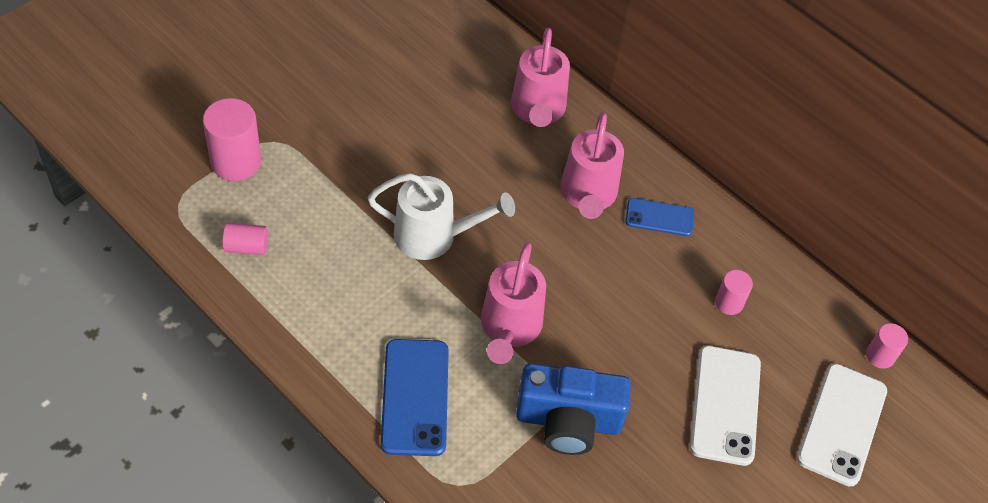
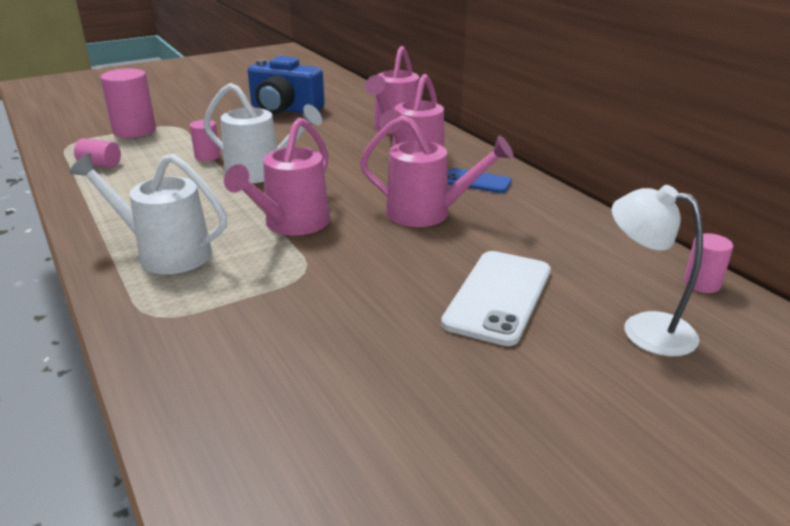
camera: 20 degrees right, 25 degrees down
blue phone [381,339,449,456] -> white watering can [69,153,227,274]
blue camera [516,363,631,455] -> blue camera moved to [248,56,325,114]
pink cylinder [715,270,753,315] -> pink cylinder moved to [190,120,220,161]
white phone [797,364,887,487] -> white lamp [612,185,703,356]
none -> pink watering can [360,115,514,227]

